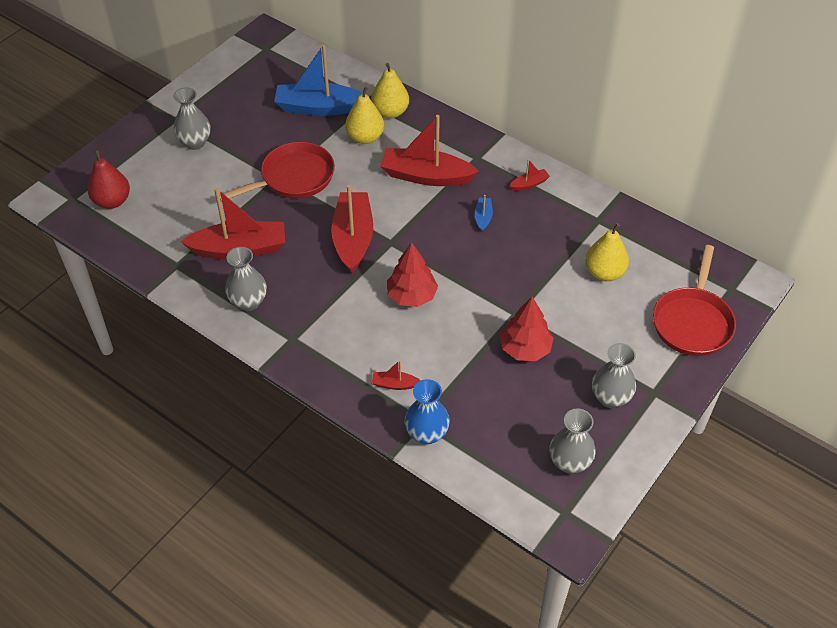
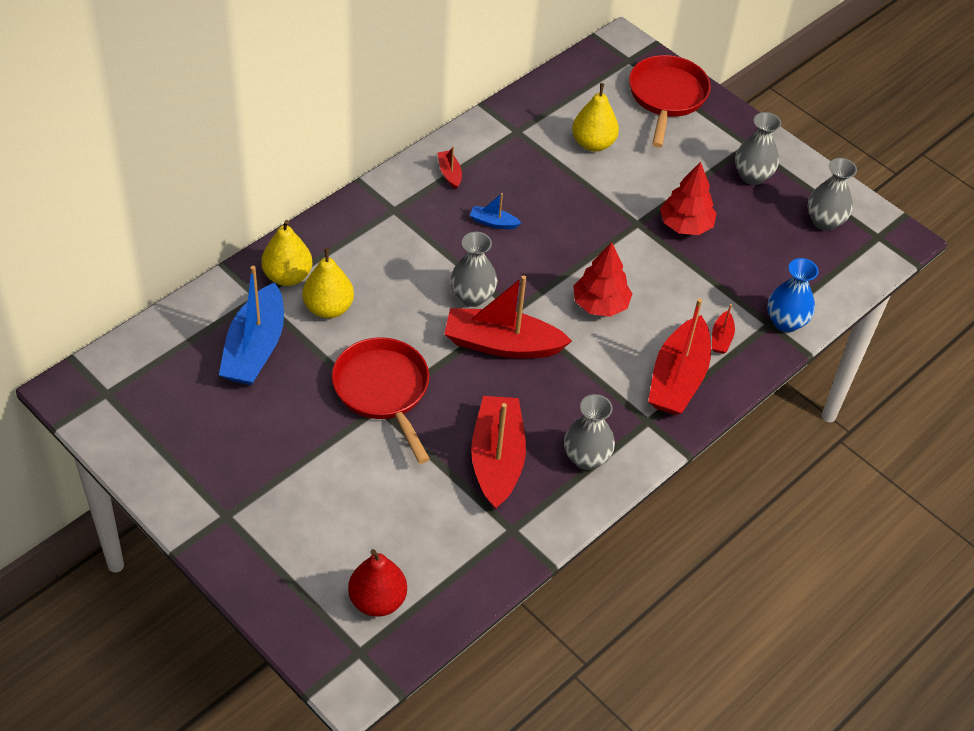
camera: 85 degrees left, 0 degrees up
grey vase [173,87,211,150] -> grey vase moved to [450,232,497,307]
red boat [380,115,479,186] -> red boat moved to [648,298,711,415]
red pan [653,245,736,356] -> red pan turned 105 degrees counterclockwise [629,55,711,148]

